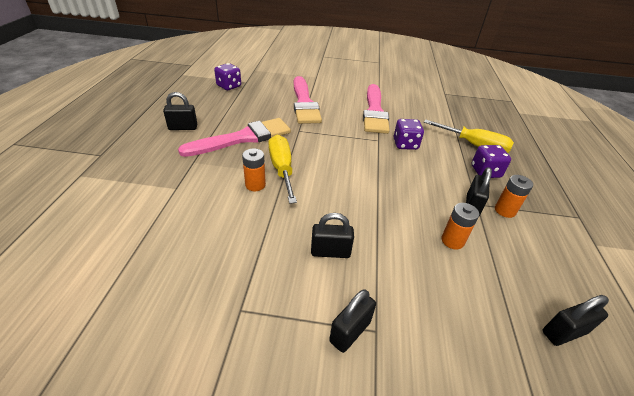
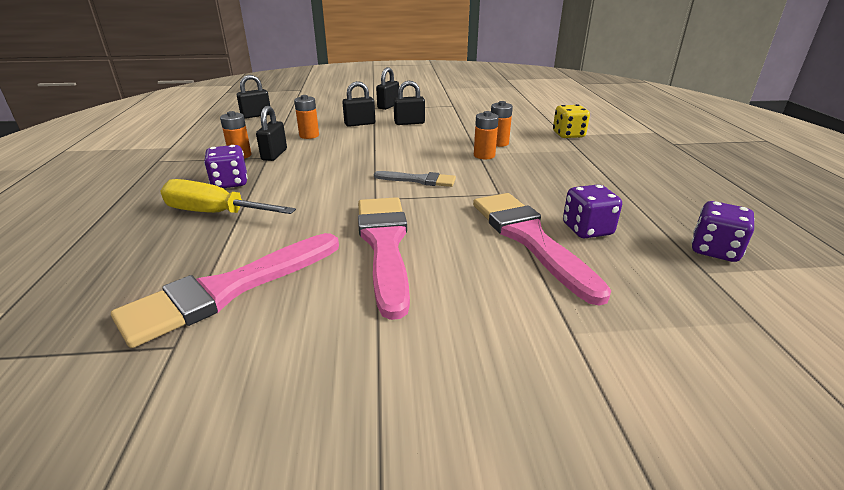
camera: 170 degrees right, 10 degrees down
black padlock [163,92,197,130] -> black padlock moved to [342,81,375,127]
pink brush [178,118,291,157] -> pink brush moved to [111,233,339,348]
yellow screwdriver [268,135,297,204] -> orange battery [474,111,499,159]
purple dice [394,119,424,150] -> purple dice moved to [563,184,622,238]
none -> grey brush [374,171,456,187]
none -> yellow dice [553,104,590,138]

